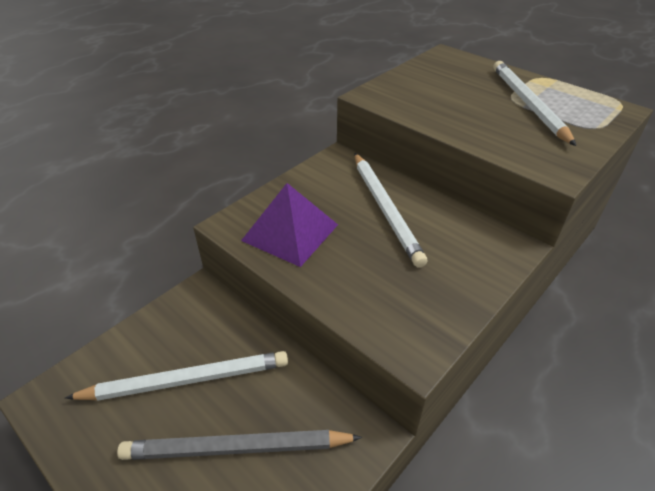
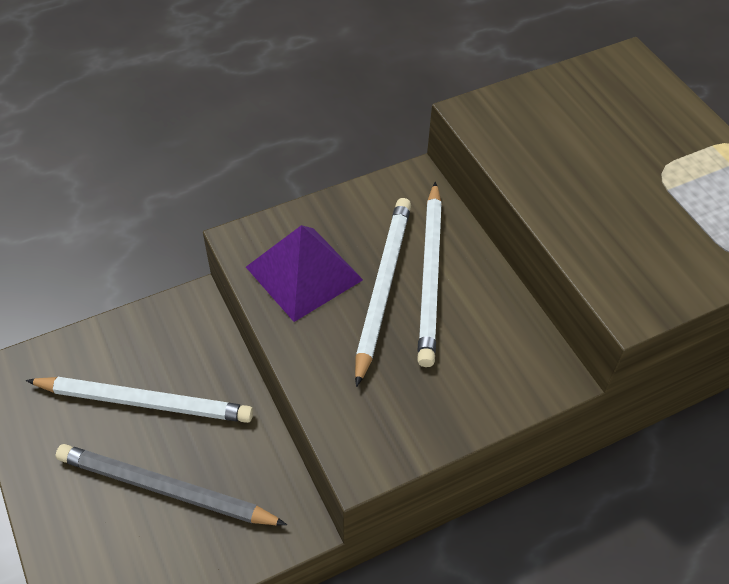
camera: 20 degrees right, 10 degrees up
white pencil [493,61,576,146] -> white pencil moved to [355,198,411,387]

